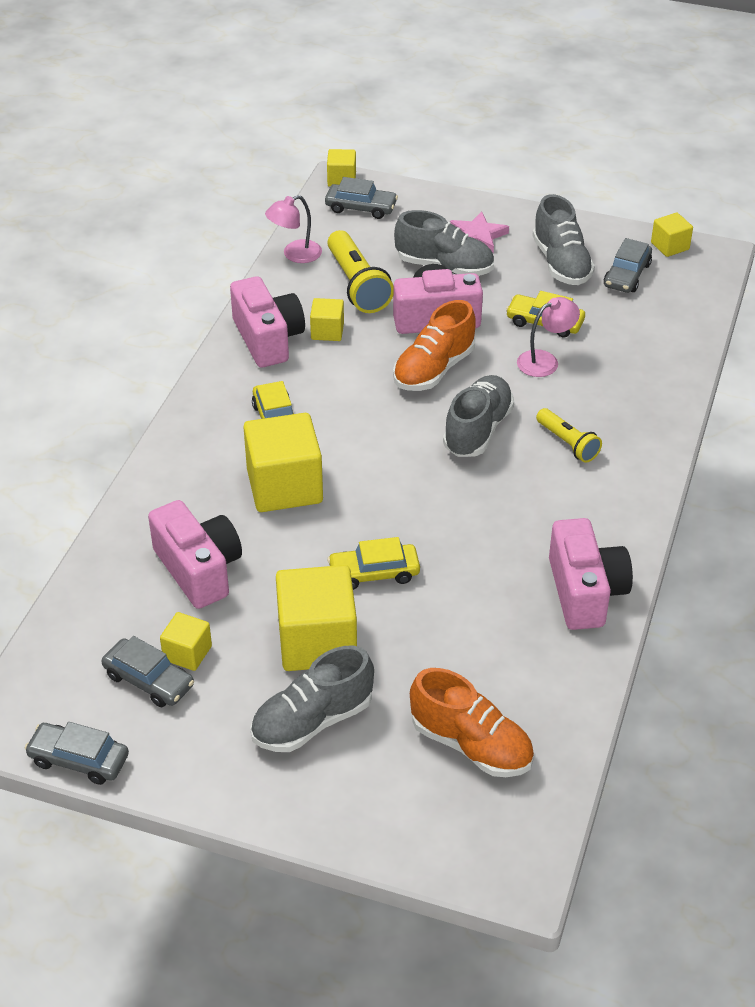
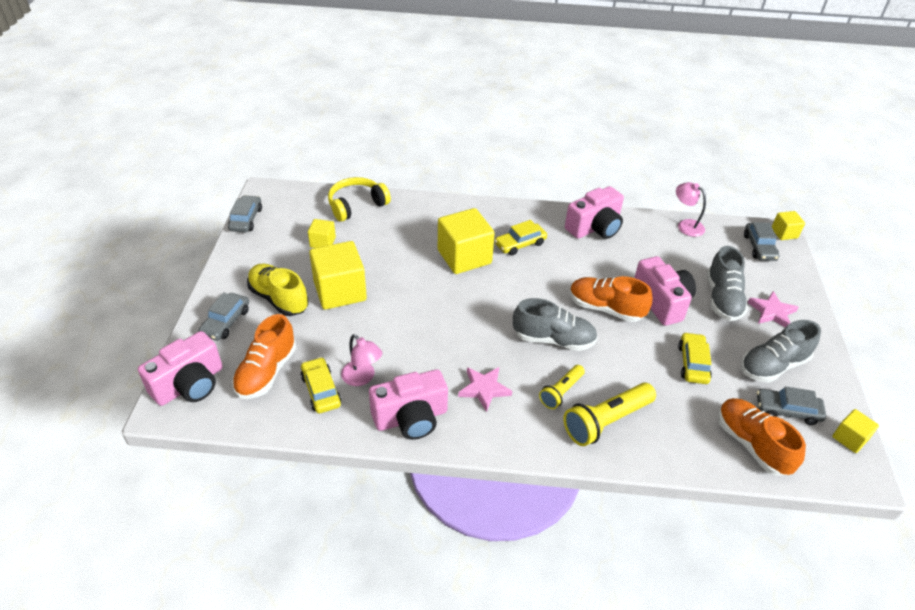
camera: 75 degrees right, 0 degrees up
grey car [101,636,194,707] -> grey car moved to [198,292,249,341]
pink camera [148,500,242,609] -> pink camera moved to [138,331,222,406]
grey shoe [250,646,374,752] -> yellow shoe [247,264,309,316]
yellow cube [310,298,344,341] -> none
yellow flashlight [327,230,393,313] -> yellow flashlight moved to [563,383,656,446]
yellow car [327,537,420,590] -> yellow car moved to [301,357,342,413]
pink lamp [517,297,580,377] -> pink lamp moved to [341,334,382,386]
none -> yellow headphones [328,177,391,222]
none -> pink star [458,367,512,412]
none -> orange shoe [718,398,806,476]

